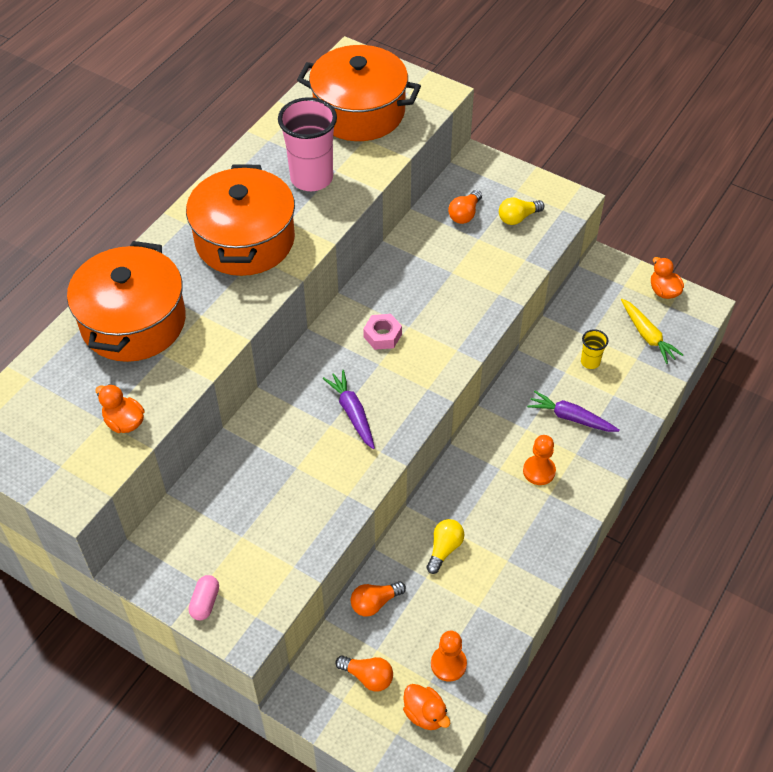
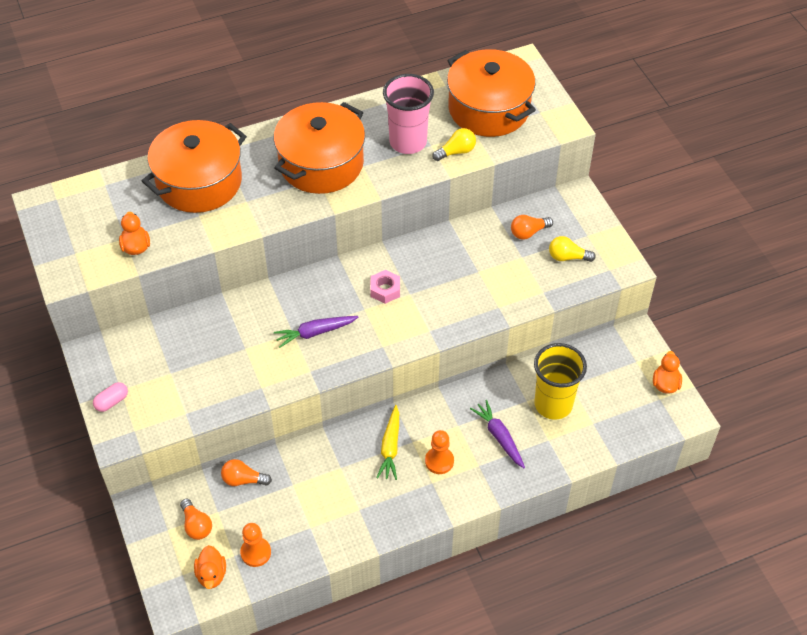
camera: 35 degrees right, 0 degrees up
purple carrot [322,370,375,449] -> purple carrot turned 120 degrees counterclockwise [274,316,358,348]
yellow light bulb [426,519,464,574] -> yellow light bulb moved to [432,128,476,161]
yellow cup [581,329,608,369] -> yellow cup [534,343,587,420], size x2.12
yellow carrot [621,299,683,364] -> yellow carrot moved to [376,405,399,480]

